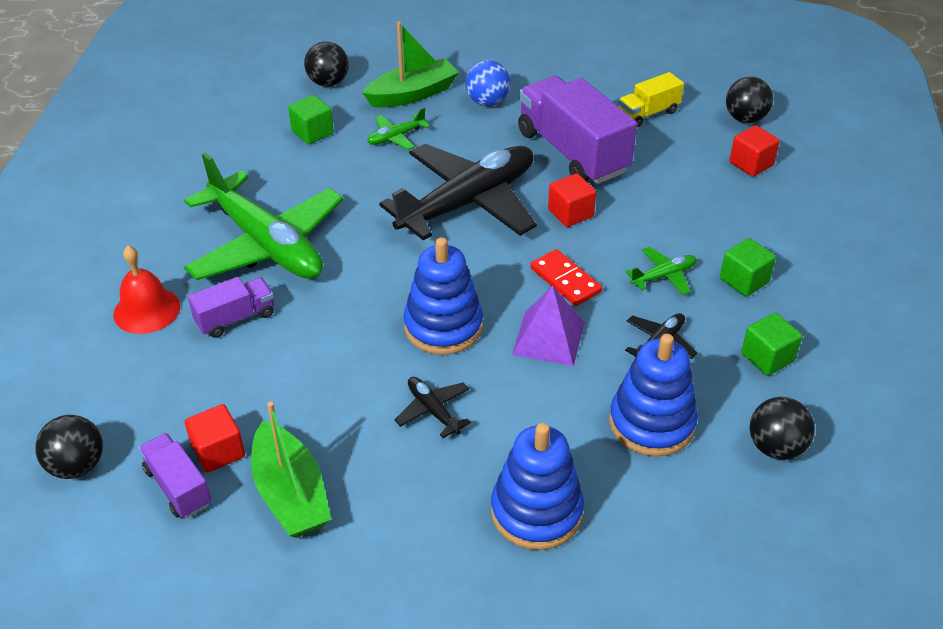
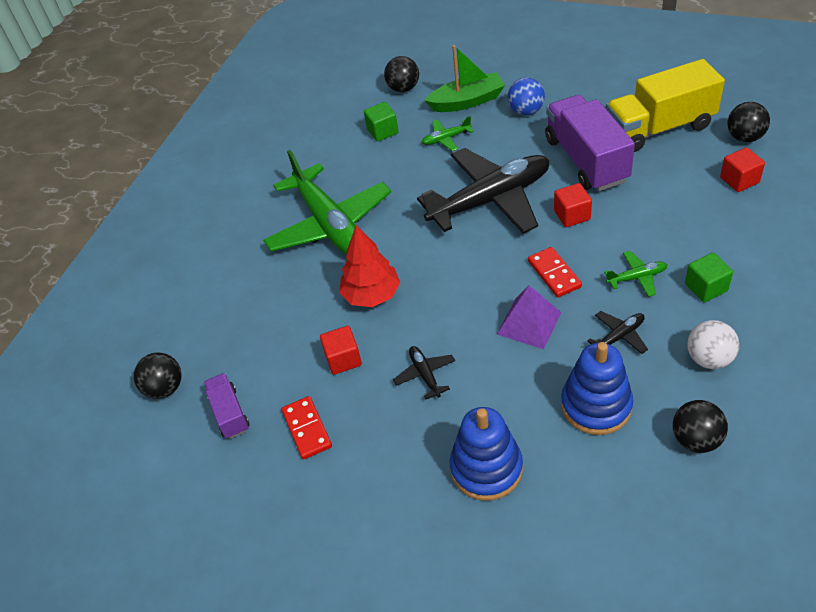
camera: 20 degrees right, 5 degrees up
red bell [113,245,180,334] -> none
red cube [185,404,245,473] -> red cube moved to [320,326,362,375]
purple truck [188,277,274,338] -> none
green boat [251,402,331,538] -> red domino [281,396,332,460]
blue stacking toy [403,237,483,355] -> none
yellow truck [618,72,684,127] -> yellow truck [606,59,725,152], size x1.97
green cube [741,313,802,376] -> white ball [688,320,739,369]
none -> red tree [339,225,400,307]

